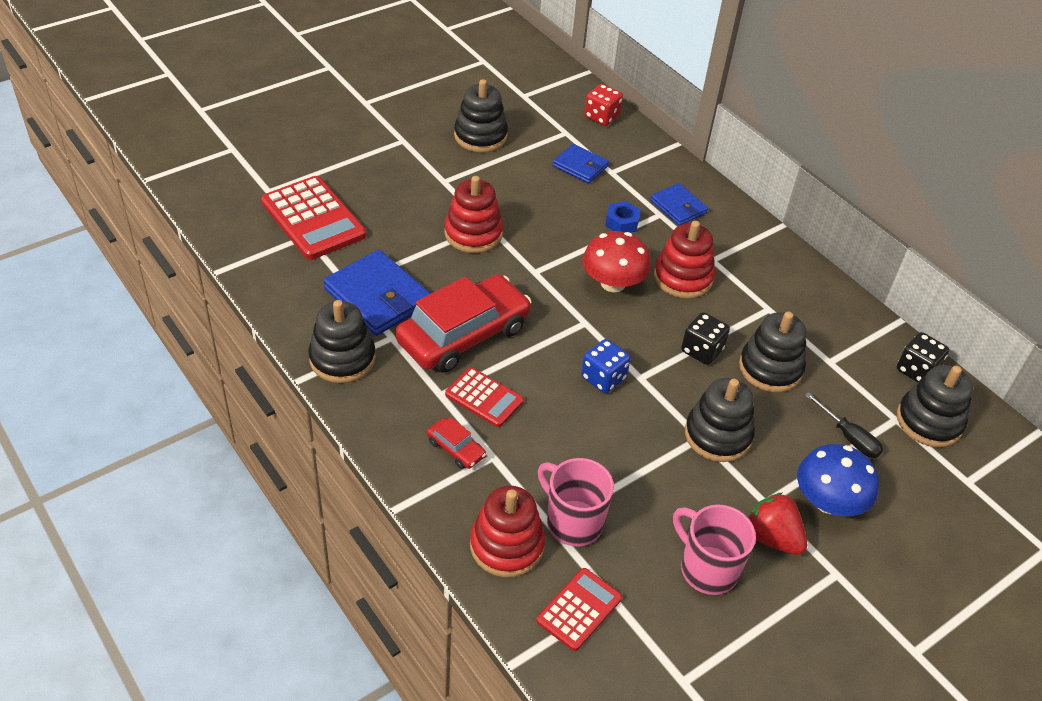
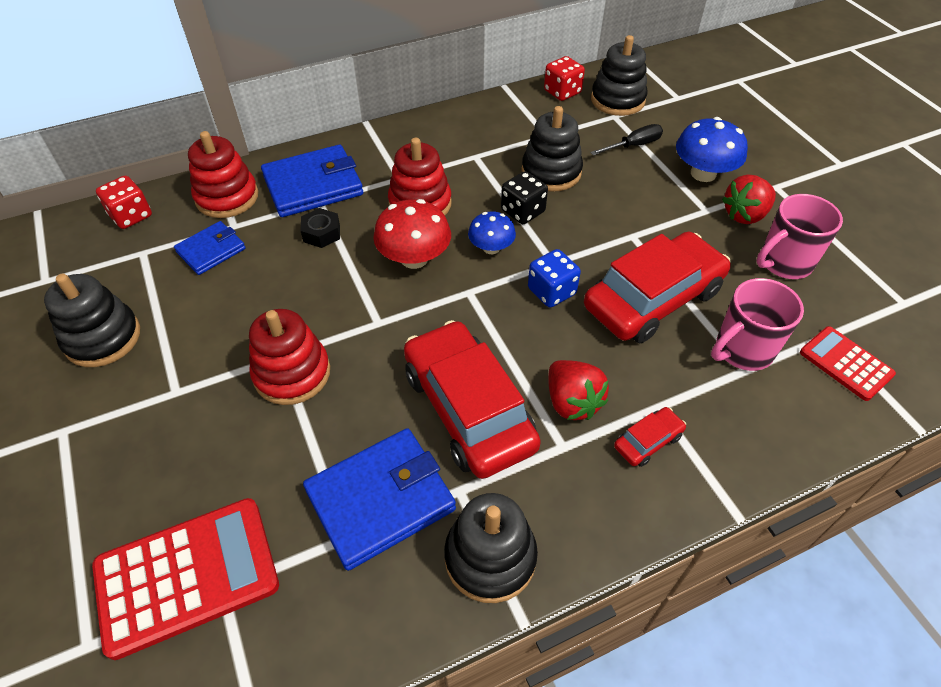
camera: 75 degrees left, 5 degrees up
red calculator [445,367,524,427] -> red strawberry [548,360,609,420]
red stacking toy [470,486,545,577] -> red stacking toy moved to [188,131,258,218]
blue nut [605,201,641,233] -> black nut [300,208,340,248]
blue wallet [650,183,708,225] -> blue wallet [261,145,363,217], size x1.70
black stacking toy [685,378,755,462] -> none
black dice [897,332,949,382] -> red dice [544,56,585,101]
none -> blue mushroom [468,211,516,254]
none -> red car [584,232,731,343]

